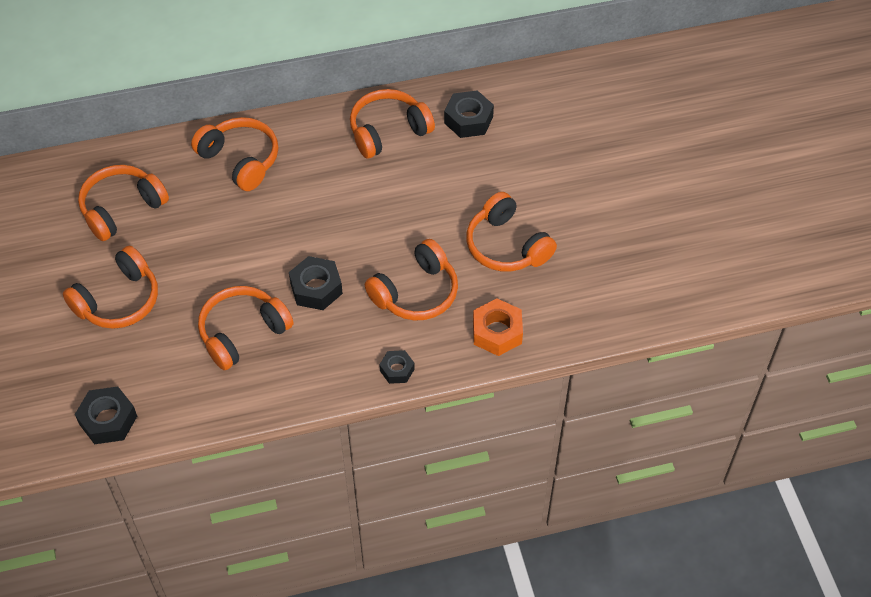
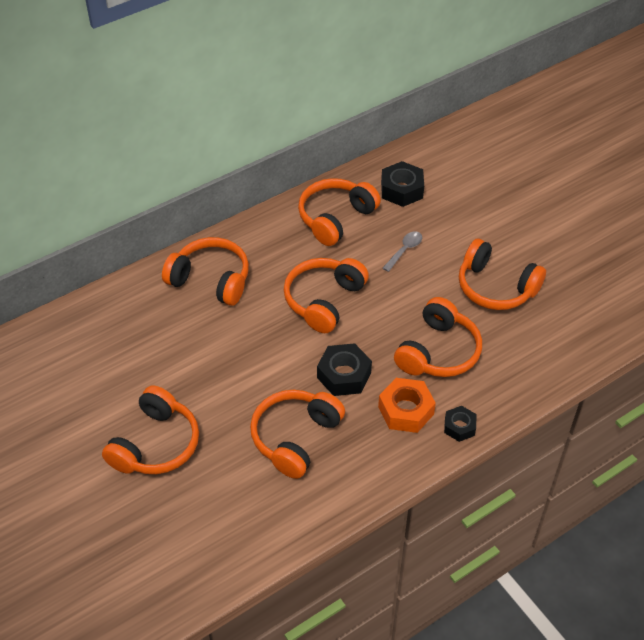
camera: 20 degrees left, 5 degrees down
black nut [75,386,137,444] -> none
orange headphones [78,165,169,241] -> orange headphones moved to [284,258,369,333]
orange nut [473,298,523,356] -> orange nut moved to [378,378,436,433]
none -> grey spoon [383,231,422,272]

